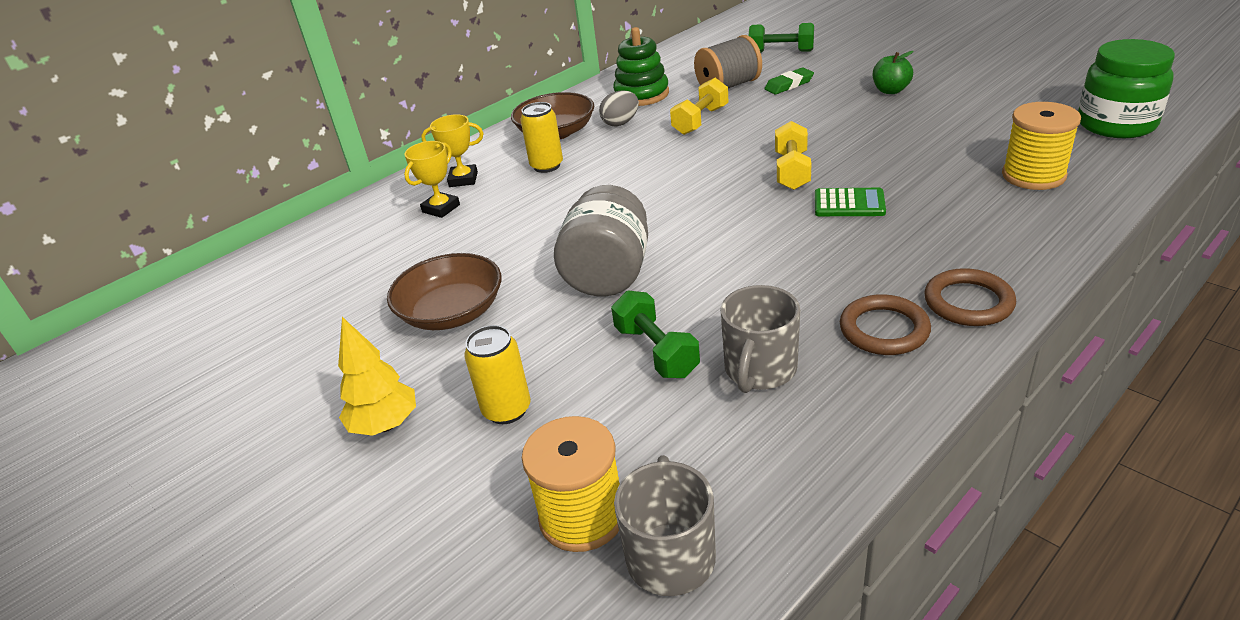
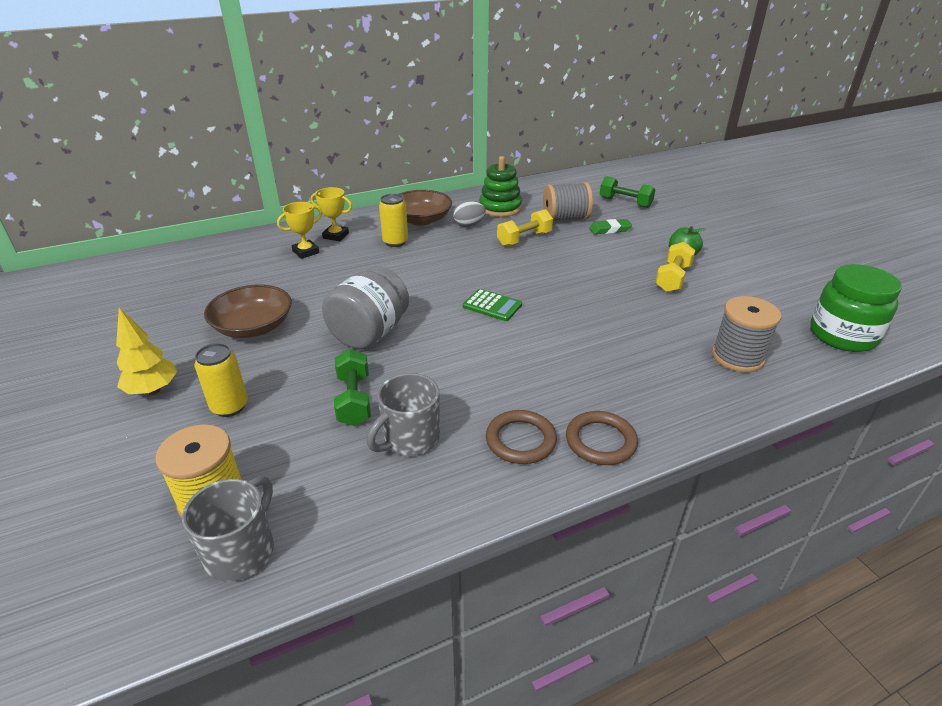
camera: 15 degrees right, 0 degrees up
yellow dumbbell [775,121,811,190] -> yellow dumbbell moved to [655,242,696,292]
green calculator [815,188,886,216] -> green calculator moved to [463,289,522,321]
yellow spool [1002,102,1081,190] -> grey spool [712,296,782,372]

